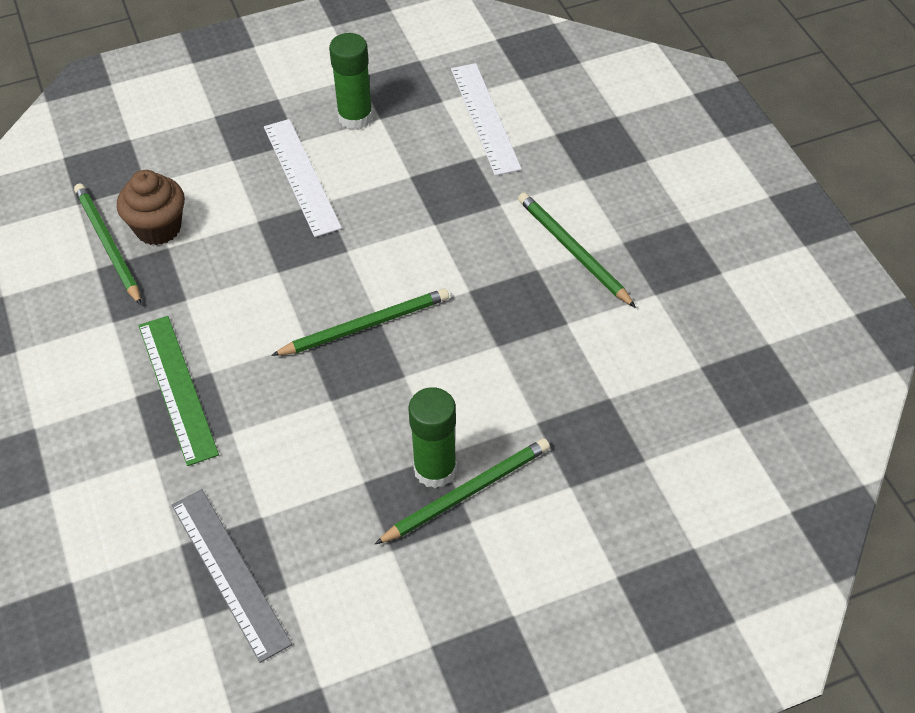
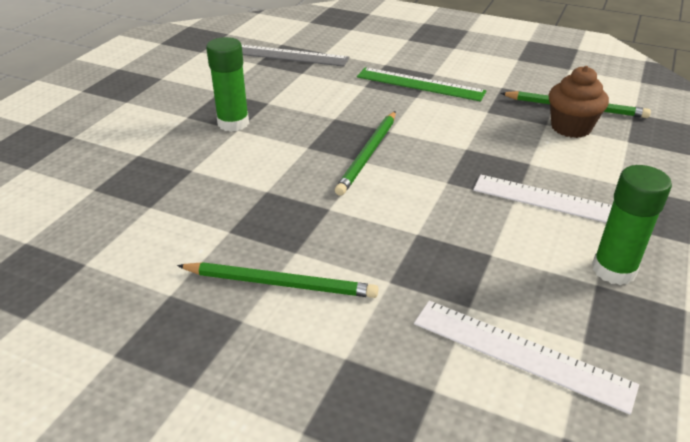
camera: 135 degrees right, 15 degrees down
green pencil [375,438,550,544] -> none

